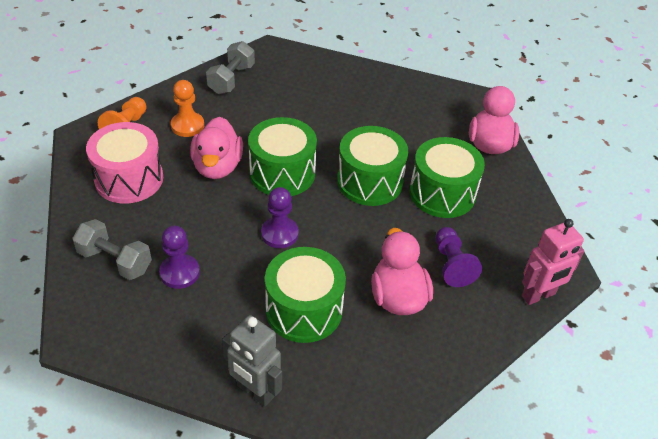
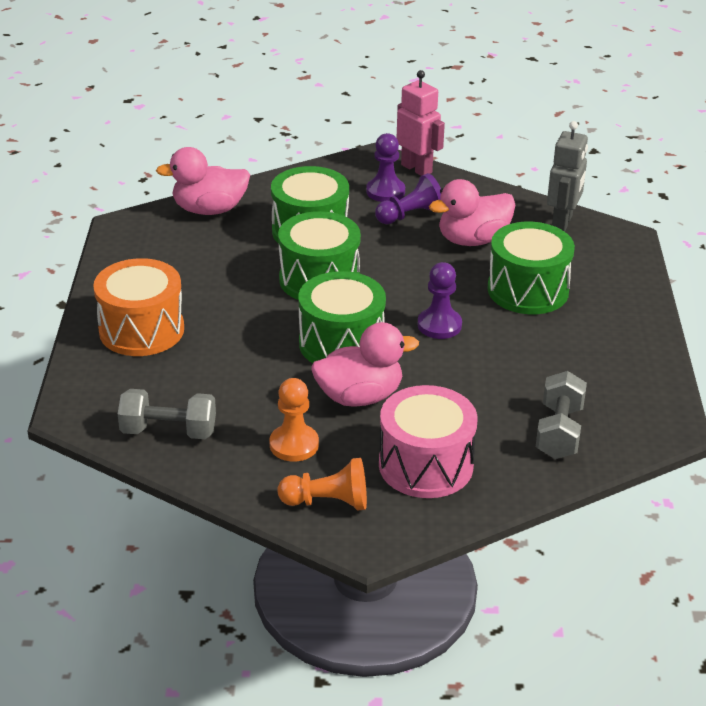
camera: 105 degrees left, 10 degrees down
purple pawn [159,226,200,289] -> purple pawn moved to [366,133,405,202]
grey robot [222,315,282,406] -> grey robot moved to [547,121,588,232]
none -> orange drum [93,258,184,356]

